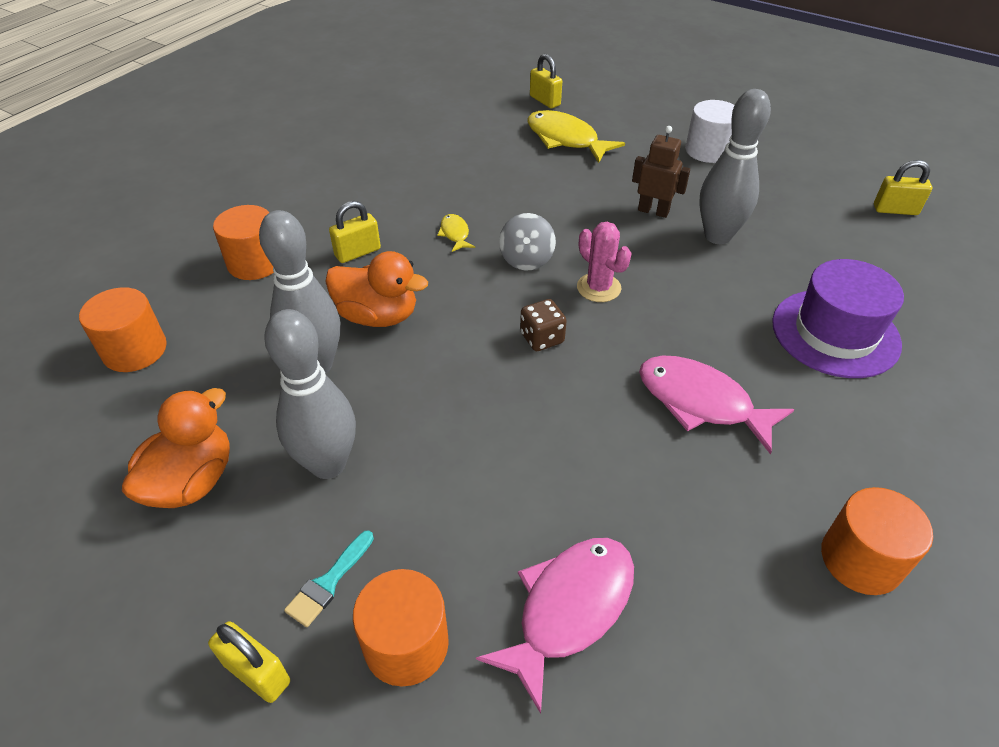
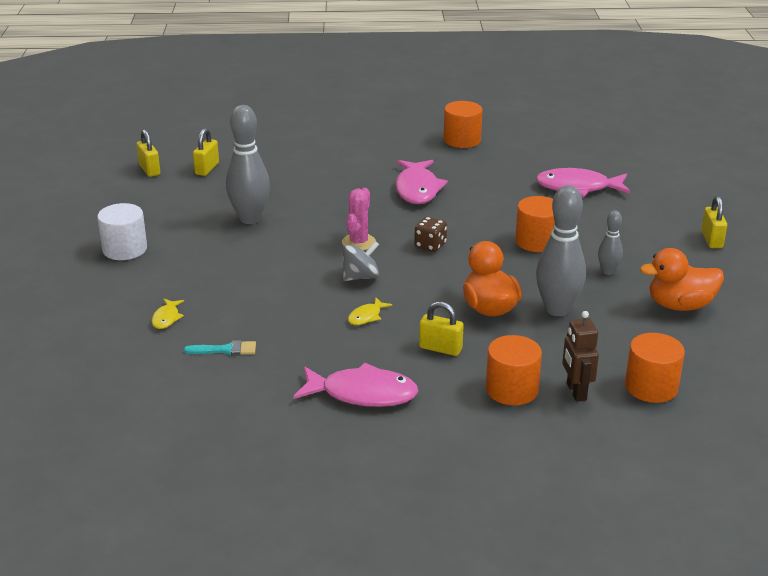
camera: 125 degrees left, 15 degrees down
grey bowling pin [264,309,356,479] -> grey bowling pin [598,210,623,275], size x0.52
turquoise brush [284,530,374,627] -> turquoise brush moved to [184,340,256,356]
orange cylinder [353,569,449,686] -> orange cylinder moved to [515,196,555,252]
yellow fish [528,110,625,163] -> yellow fish [152,299,184,329], size x0.48
yellow padlock [530,54,562,108] -> yellow padlock moved to [193,128,219,176]
brown robot [632,126,690,218] -> brown robot moved to [562,311,599,401]
purple hat [772,259,904,378] -> none
none -> pink fish [293,363,418,407]

